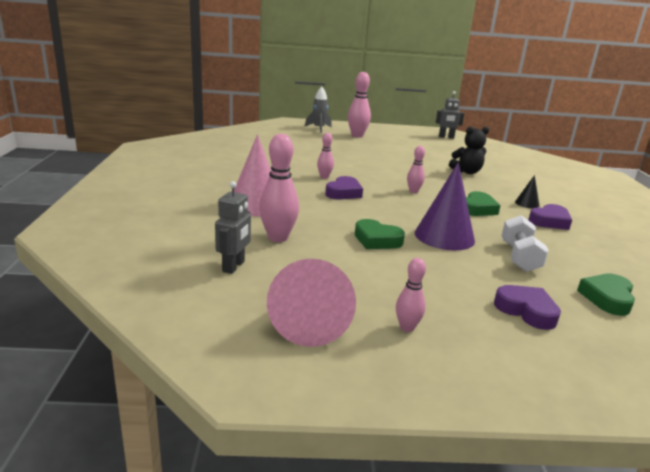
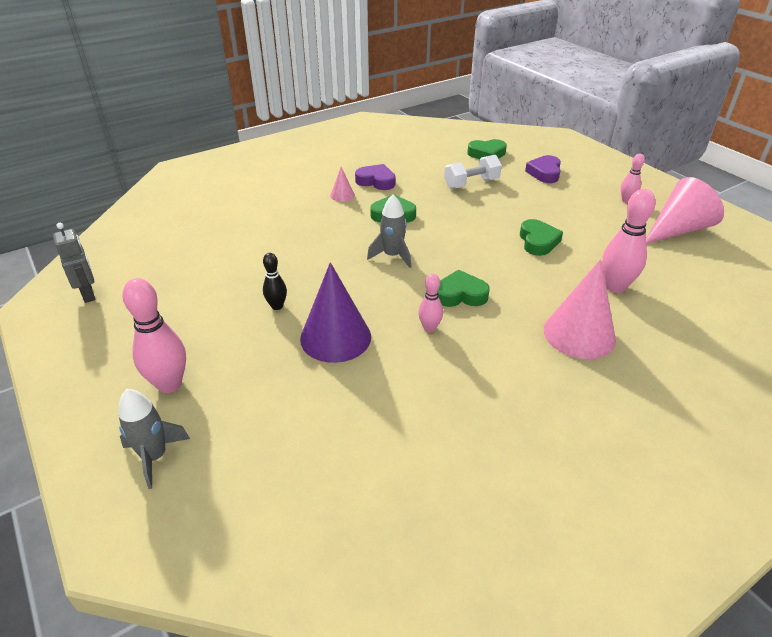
camera: 120 degrees left, 15 degrees up
grey robot [215,181,251,274] -> none
purple heart [325,176,363,199] -> green heart [438,270,490,307]
pink bowling pin [407,146,425,193] -> grey rocket [367,194,411,268]
purple cone [415,162,475,250] -> purple cone moved to [300,262,371,363]
black teddy bear [449,126,489,174] -> none
black cone [515,175,540,209] -> pink cone [330,167,355,202]
none -> black bowling pin [263,253,287,310]

